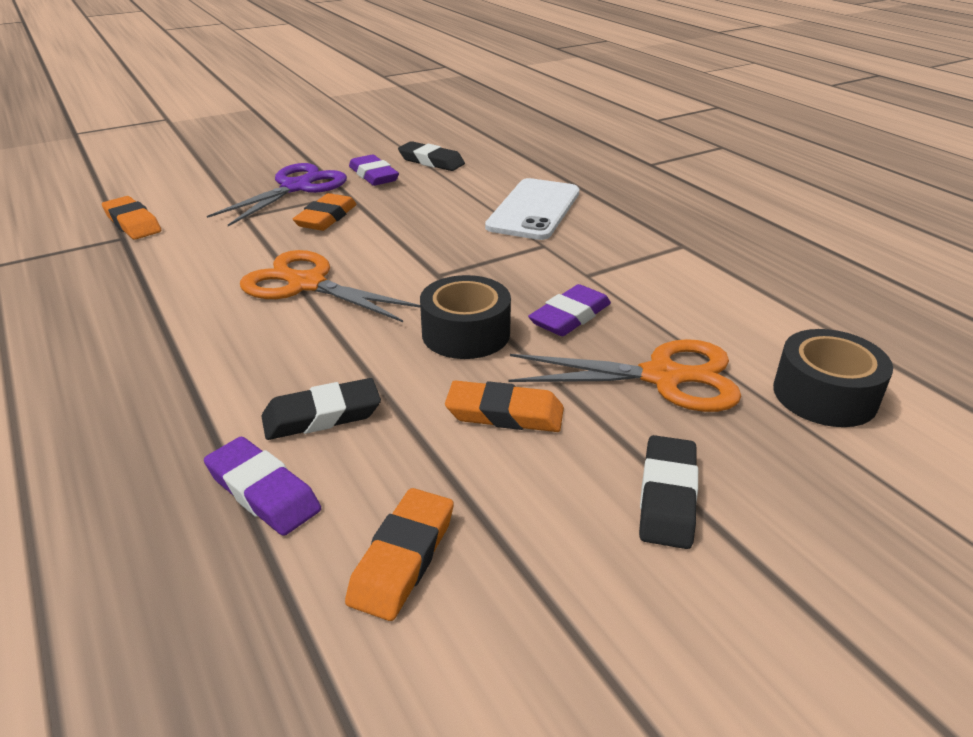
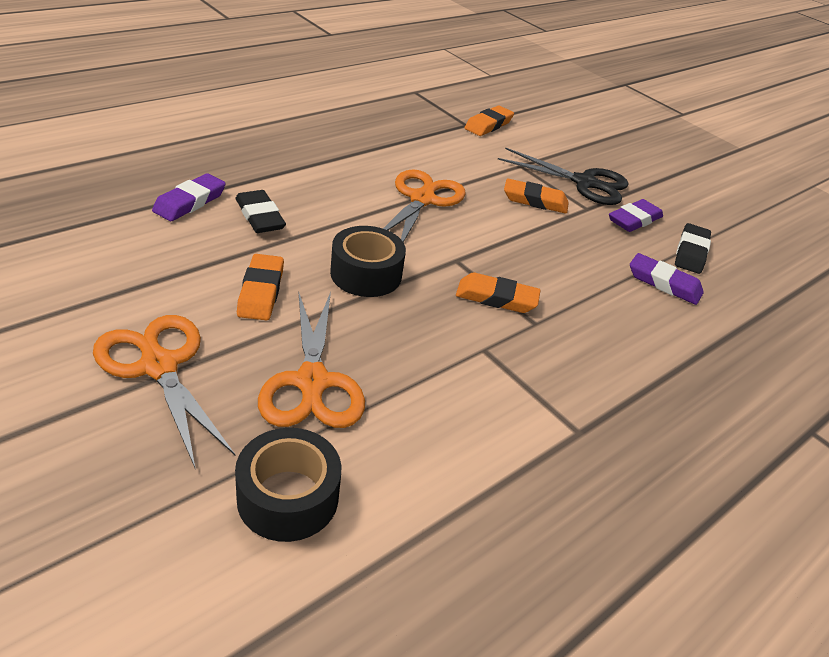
camera: 75 degrees right, 5 degrees up
purple scissors [207,163,347,226] -> black scissors [498,147,629,205]
orange eraser [345,488,454,621] -> orange eraser moved to [456,272,541,313]
white phone [485,178,580,240] -> none
purple eraser [528,284,611,336] -> purple eraser moved to [630,253,704,305]
black eraser [639,435,698,549] -> orange scissors [93,315,235,470]

